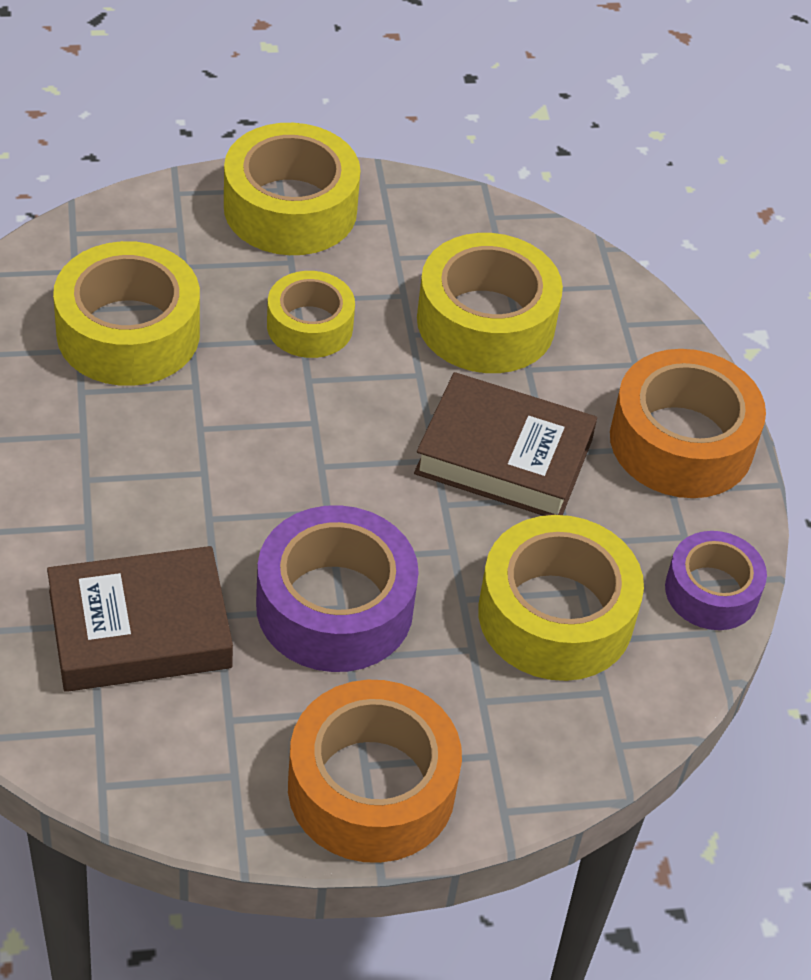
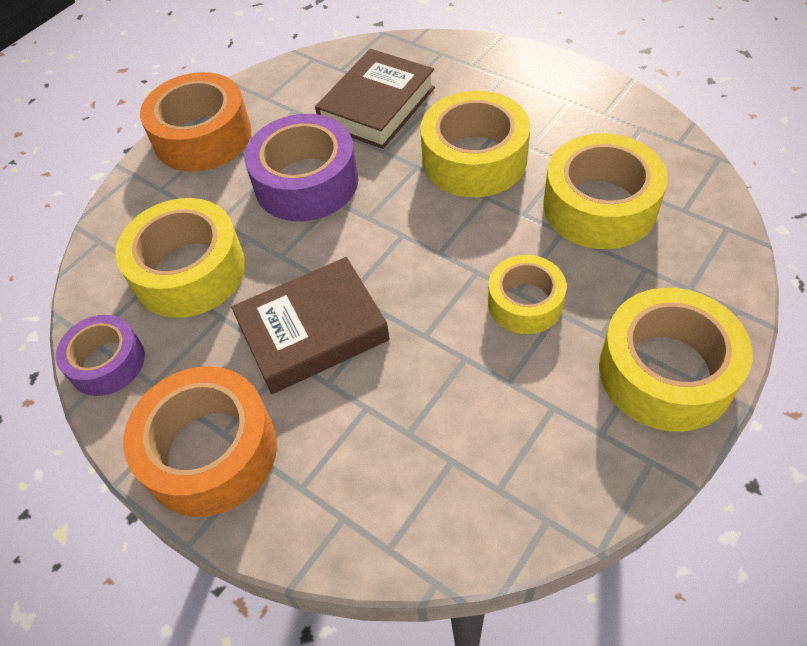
camera: 145 degrees right, 5 degrees up
yellow tape [417,233,563,373] -> yellow tape moved to [420,91,530,197]

